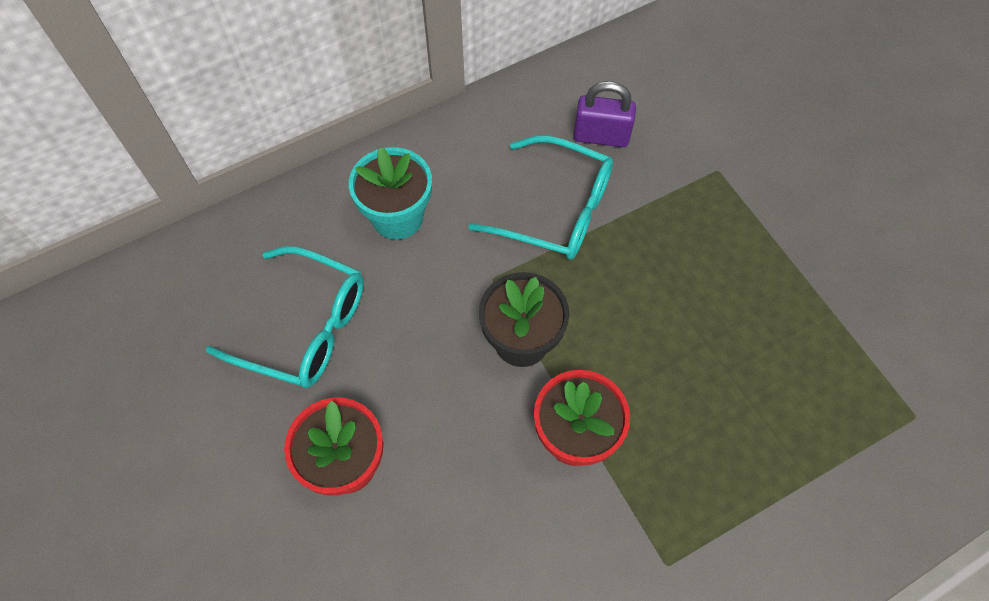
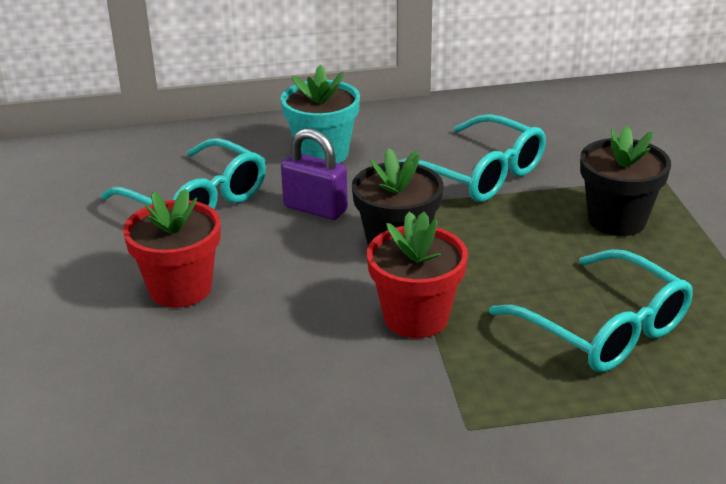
camera: 20 degrees right, 30 degrees down
purple padlock [573,81,636,147] -> purple padlock moved to [281,129,348,220]
none -> turquoise glasses [489,249,693,372]
none -> black flower pot [580,126,671,236]

